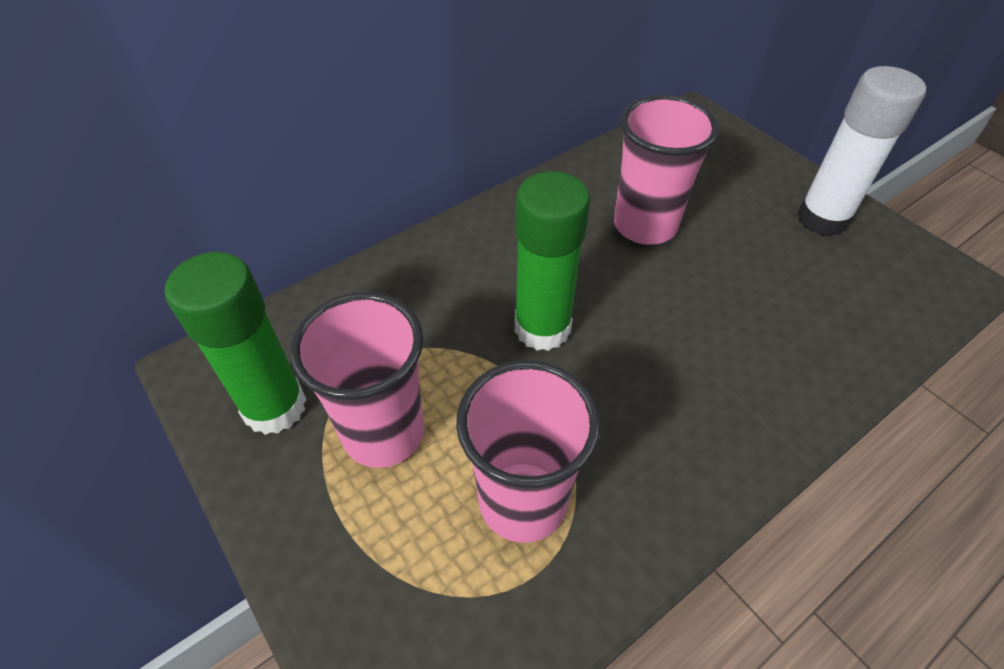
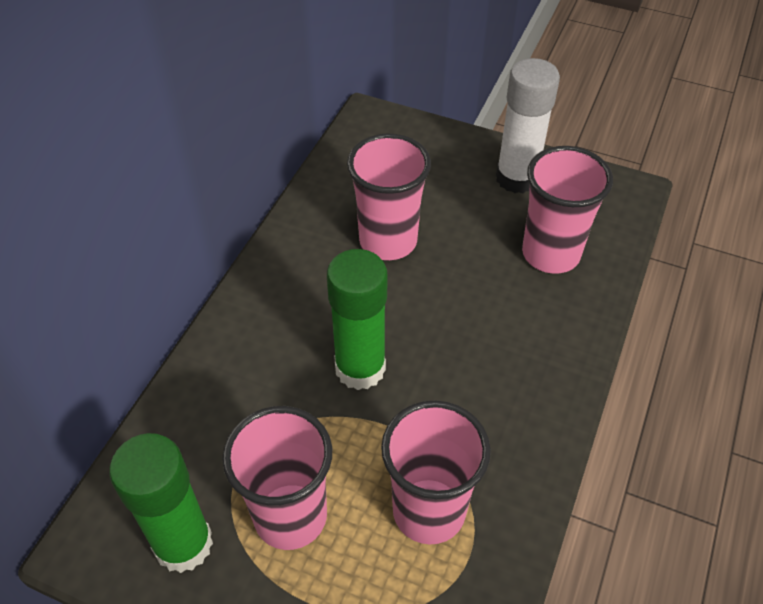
camera: 30 degrees left, 0 degrees up
none -> pink cup [522,146,613,274]

